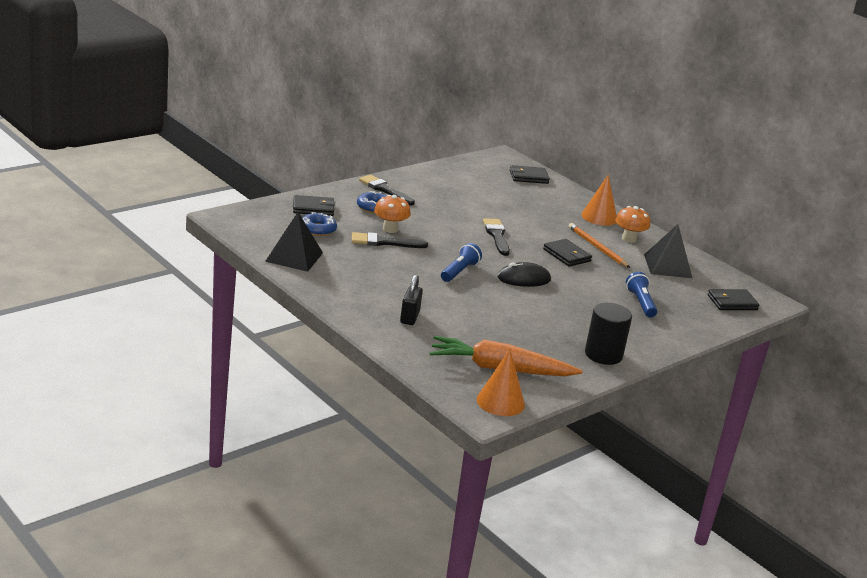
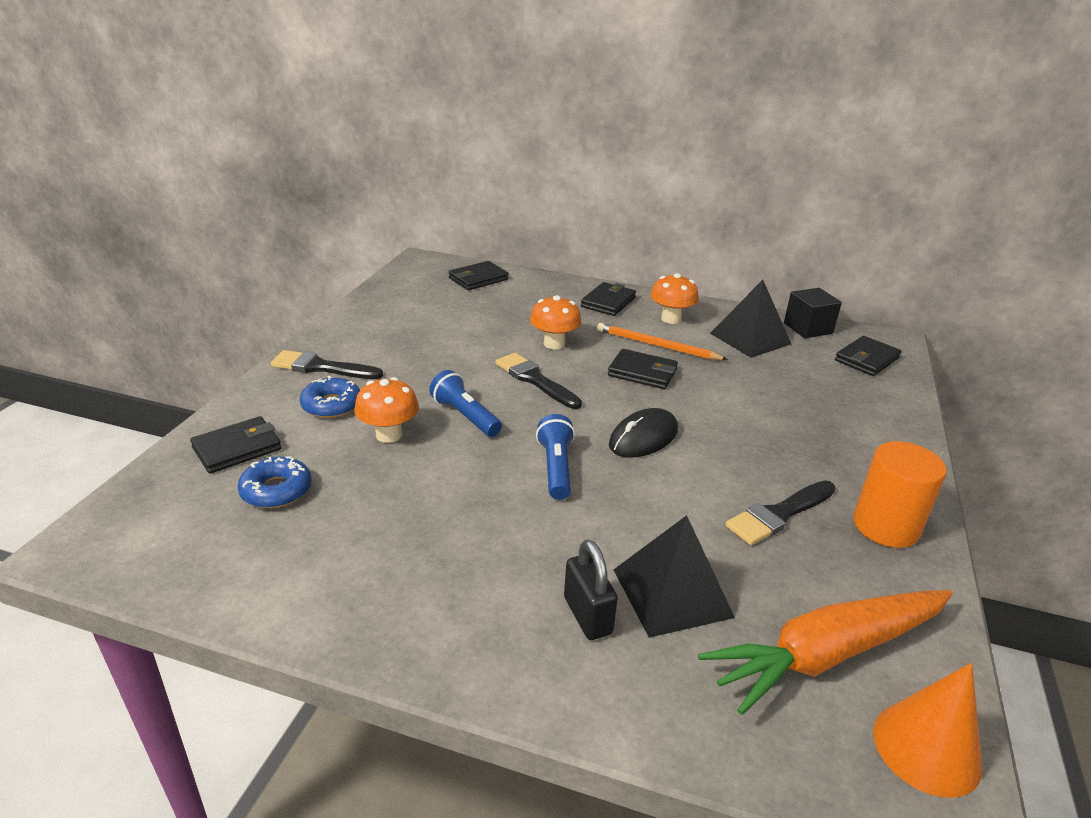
camera: 30 degrees left, 5 degrees up
black pyramid [265,212,323,272] -> black pyramid moved to [614,515,735,638]
black brush [352,232,428,248] -> black brush moved to [726,480,836,545]
orange cone [581,175,617,226] -> black wallet [581,282,636,316]
black cylinder [585,303,632,365] -> orange cylinder [853,441,947,548]
blue flashlight [626,272,657,318] -> blue flashlight moved to [429,370,502,437]
none -> orange mushroom [530,295,581,349]
none -> black cube [784,288,842,338]

